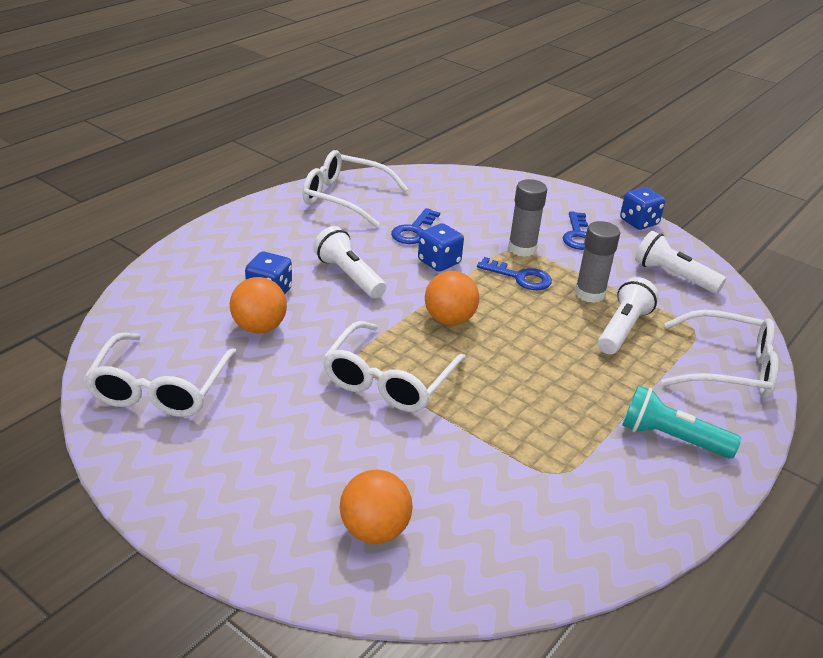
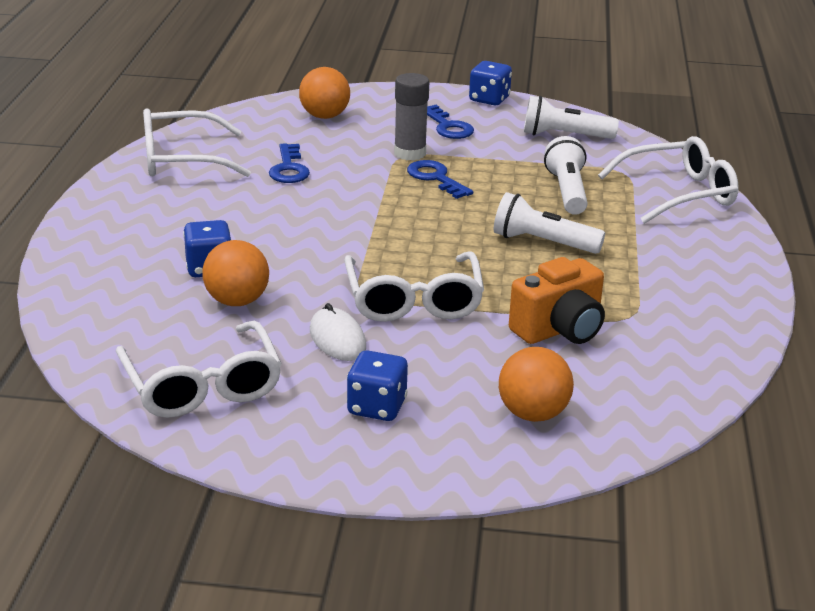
camera: 30 degrees left, 5 degrees down
white flashlight [313,226,386,298] -> white flashlight moved to [494,192,605,254]
blue dice [418,223,464,272] -> blue dice moved to [347,350,408,421]
orange ball [425,271,479,325] -> orange ball moved to [299,67,350,119]
blue key [477,257,552,290] -> blue key turned 120 degrees counterclockwise [407,160,473,199]
grey glue stick [575,221,620,303] -> none
turquoise flashlight [622,385,741,459] -> none
none -> white mouse [310,303,366,361]
none -> orange camera [509,257,605,344]

